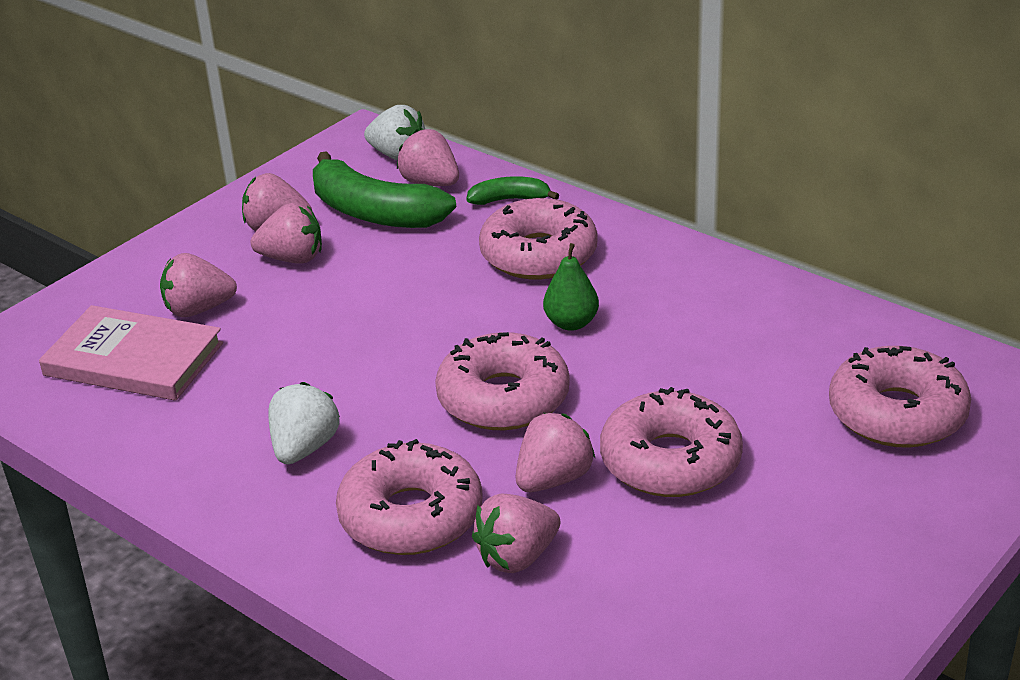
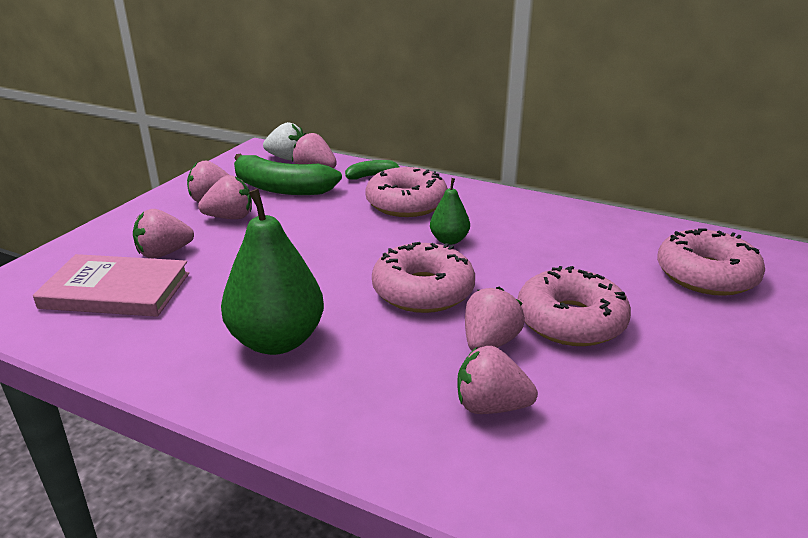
camera: 15 degrees left, 5 degrees down
white strawberry [268,382,340,464] -> green pear [221,189,324,355]
pink donut [336,439,482,555] -> none
pink strawberry [472,494,560,573] -> pink strawberry turned 60 degrees clockwise [457,346,538,414]

